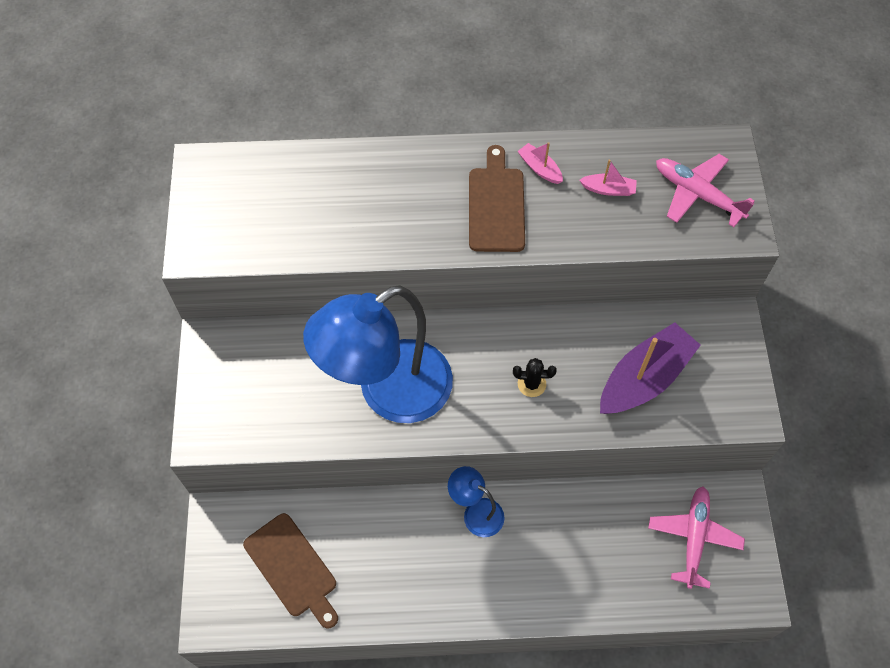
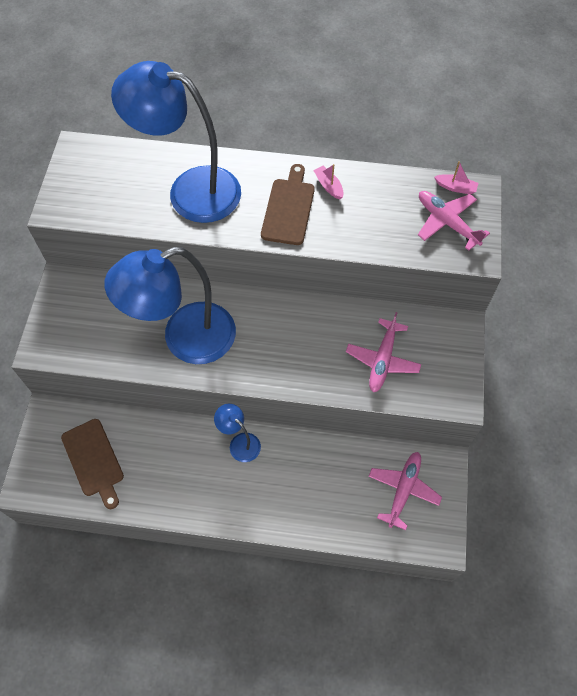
camera: 10 degrees right, 0 degrees up
black cactus [513,358,557,397] -> none
pink boat [579,159,637,196] -> pink boat moved to [434,161,478,194]
purple boat [600,322,701,414] -> pink plane [346,312,421,392]
none -> blue lamp [111,61,241,223]

